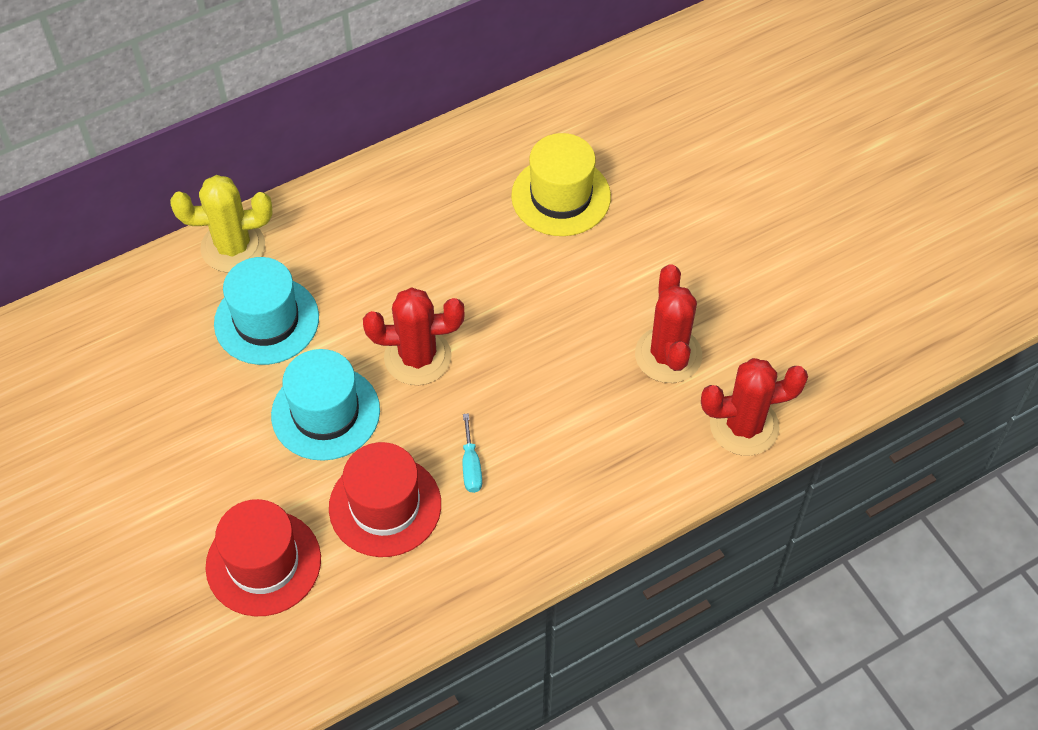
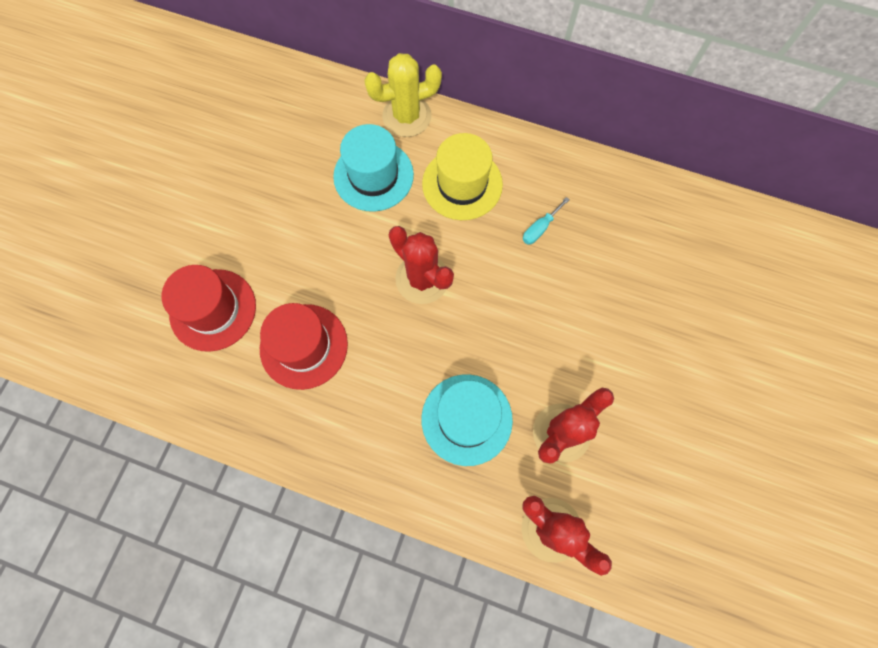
camera: 50 degrees right, 15 degrees up
yellow cactus [170,175,273,273] -> yellow cactus turned 60 degrees counterclockwise [364,53,442,137]
turquoise hat [271,349,380,461] -> turquoise hat moved to [421,374,513,466]
turquoise screwdriver [463,413,482,493] -> turquoise screwdriver moved to [523,197,570,245]
yellow hat [511,133,611,236] -> yellow hat moved to [422,133,503,220]

